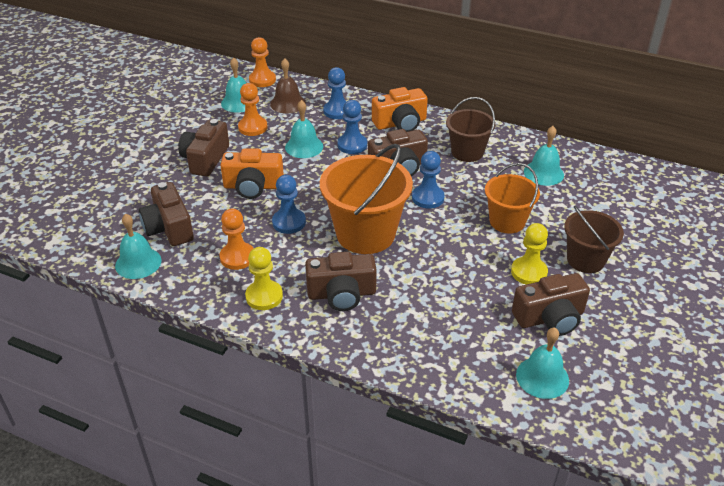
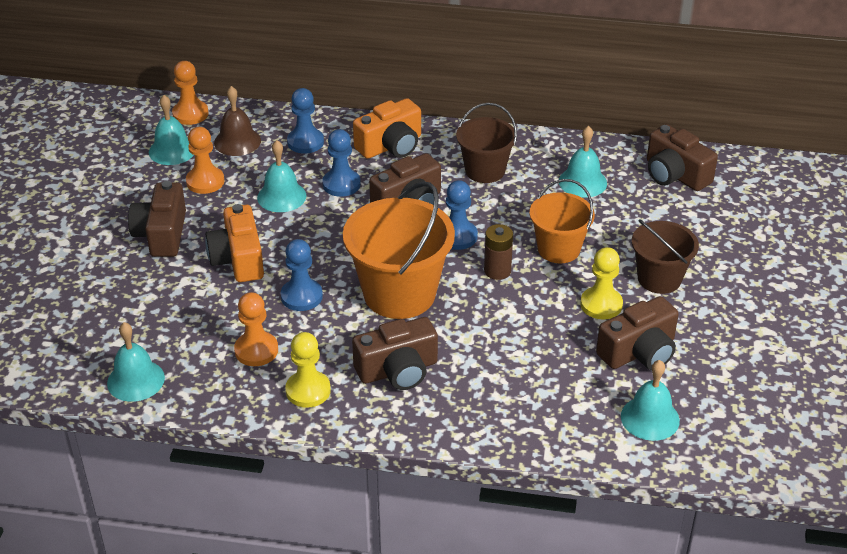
camera: 15 degrees left, 0 degrees up
brown camera [139,182,194,246] -> brown camera moved to [647,124,718,191]
orange camera [220,148,284,199] -> orange camera turned 90 degrees clockwise [205,204,264,282]
none -> brown battery [484,224,513,280]

